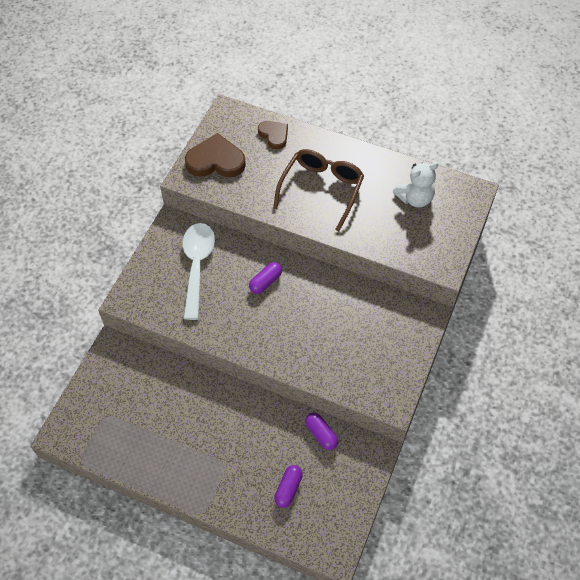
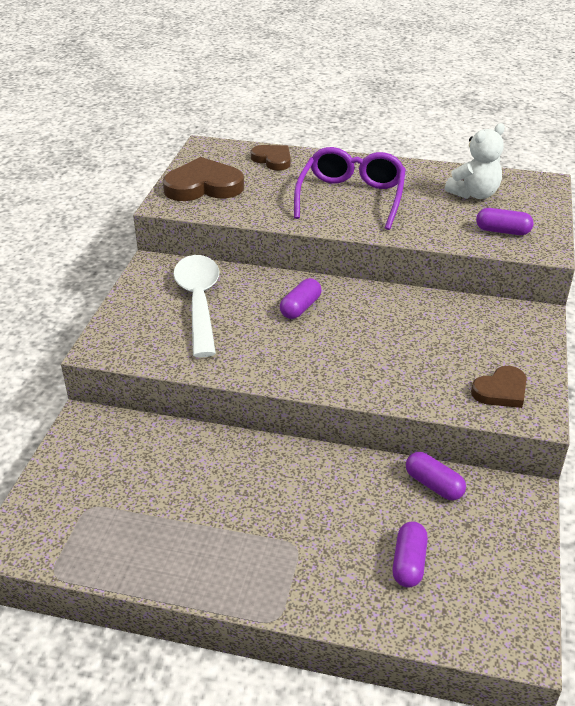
camera: 10 degrees left, 20 degrees down
brown glasses [273,149,364,231] -> purple glasses [294,147,406,230]
none -> brown heart [471,366,527,408]
none -> purple capsule [476,208,534,235]

